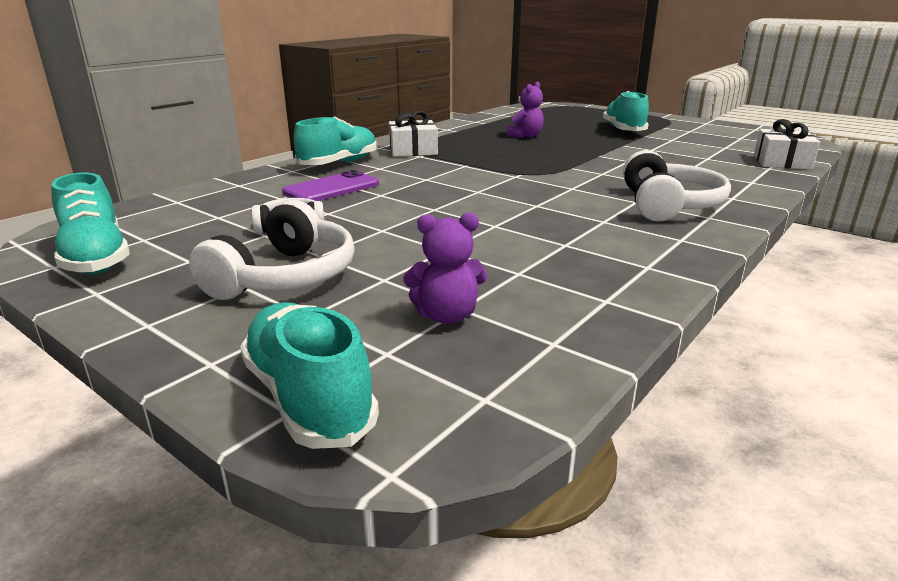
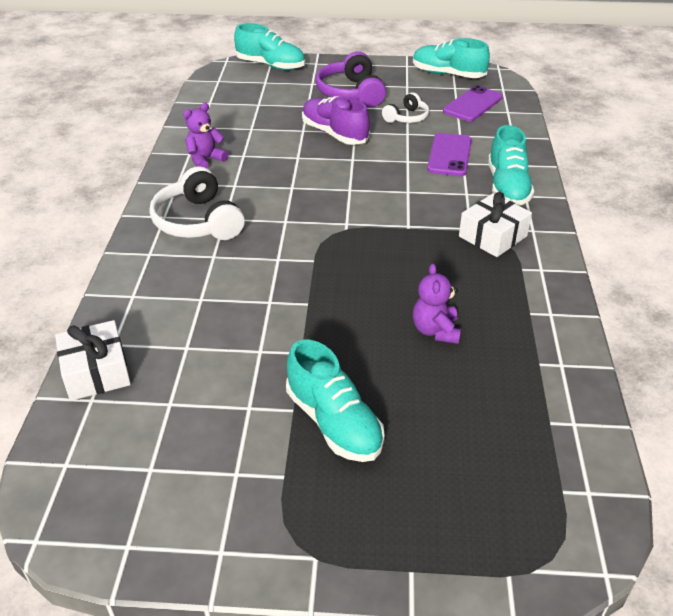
camera: 145 degrees right, 15 degrees up
white headphones [189,200,355,300] -> purple headphones [315,52,386,107]
purple teddy bear [403,212,487,324] -> purple teddy bear moved to [183,103,228,168]
none -> purple shoe [302,96,370,145]
none -> purple phone [443,85,503,122]

